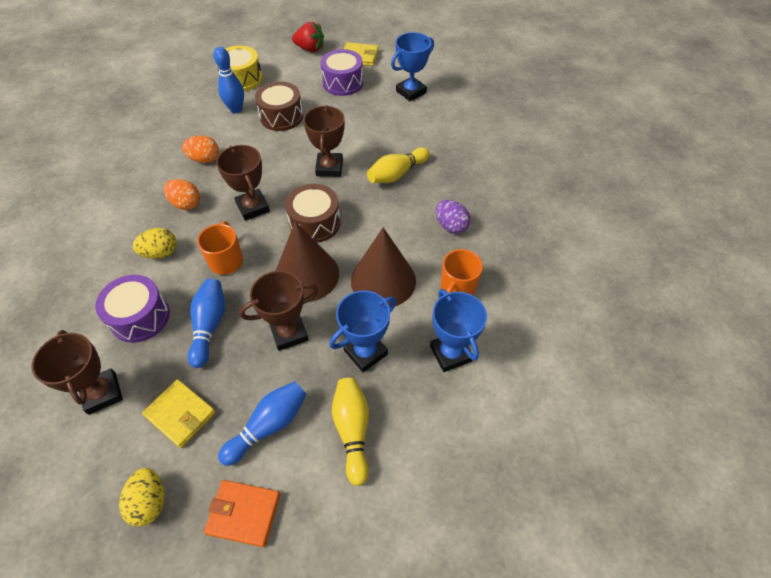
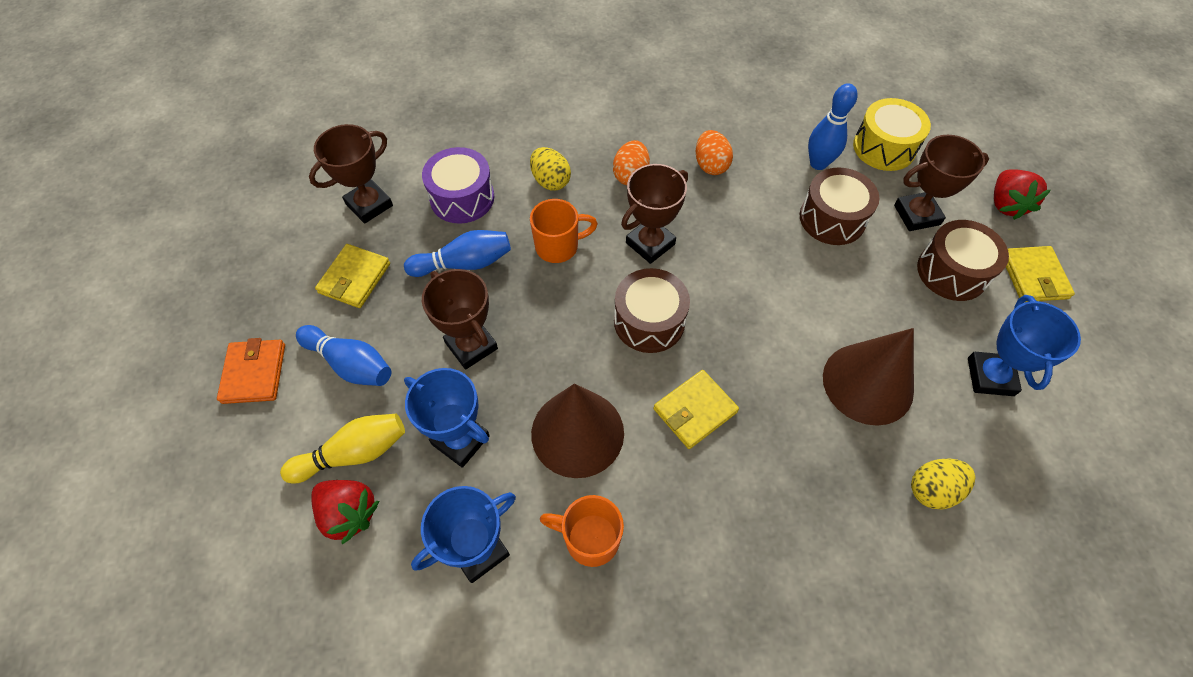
camera: 75 degrees right, 5 degrees up
yellow egg [119,468,165,526] -> yellow egg moved to [911,458,975,509]
brown cone [276,221,339,302] -> brown cone moved to [823,328,914,426]
brown trophy [303,105,345,177] -> brown trophy moved to [894,135,989,231]
purple drum [320,49,363,96] -> brown drum [917,220,1009,301]
yellow bowling pin [367,147,430,183] -> none
blue trophy [391,32,434,101] -> blue trophy turned 60 degrees clockwise [968,295,1081,396]
purple egg [436,200,470,234] -> none
none -> red strawberry [311,480,379,544]
none -> yellow wallet [653,370,739,449]

